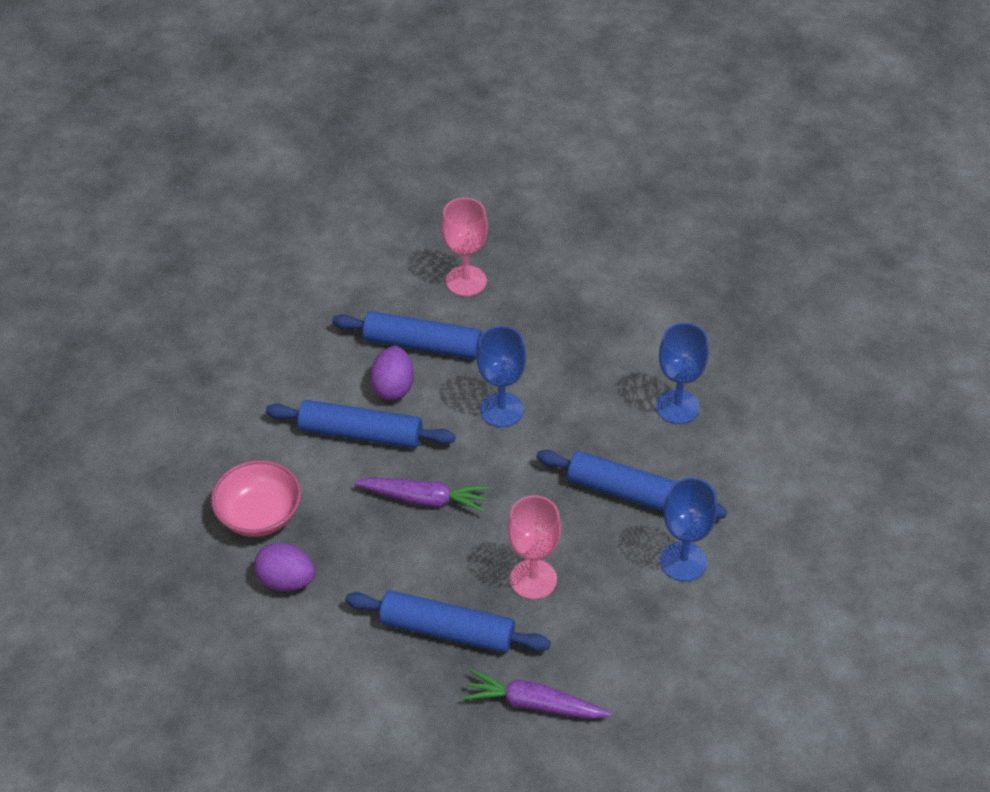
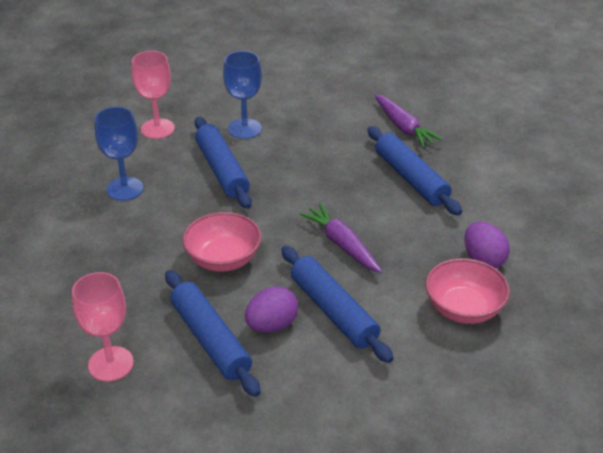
camera: 135 degrees left, 10 degrees down
blue goblet [477,326,526,427] -> pink bowl [182,212,262,272]
pink goblet [508,495,561,600] -> pink goblet moved to [132,51,175,139]

